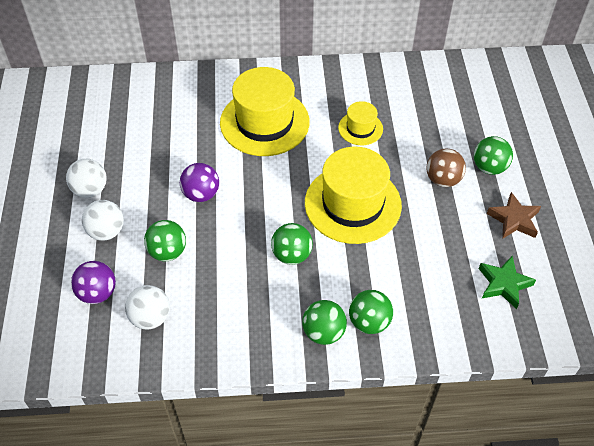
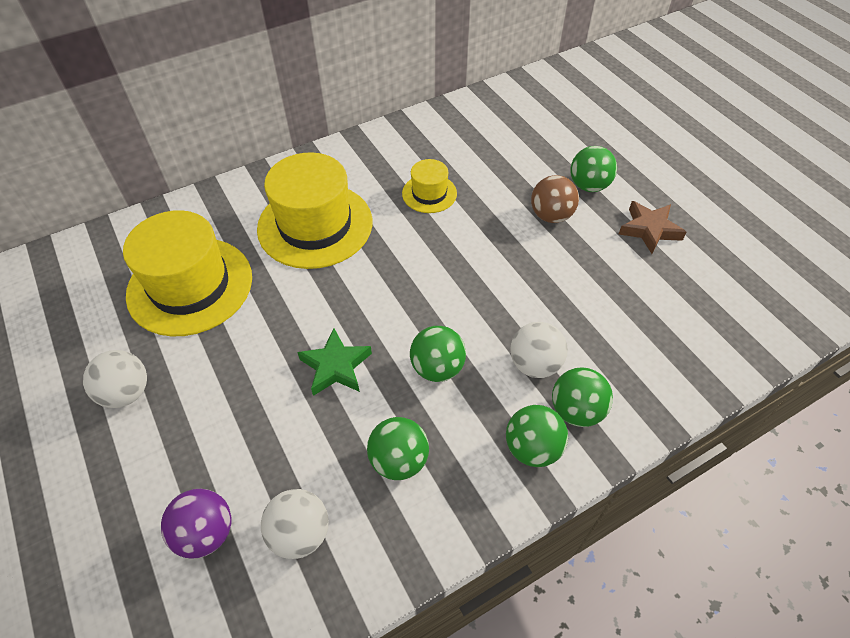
camera: 25 degrees left, 0 degrees up
white ball [82,200,124,241] -> white ball moved to [510,322,568,378]
green ball [144,220,186,261] -> green ball moved to [367,417,429,480]
purple ball [180,163,219,202] -> none
yellow hat [305,147,402,244] -> yellow hat moved to [123,210,252,336]
green star [479,256,536,309] -> green star moved to [297,328,372,396]

